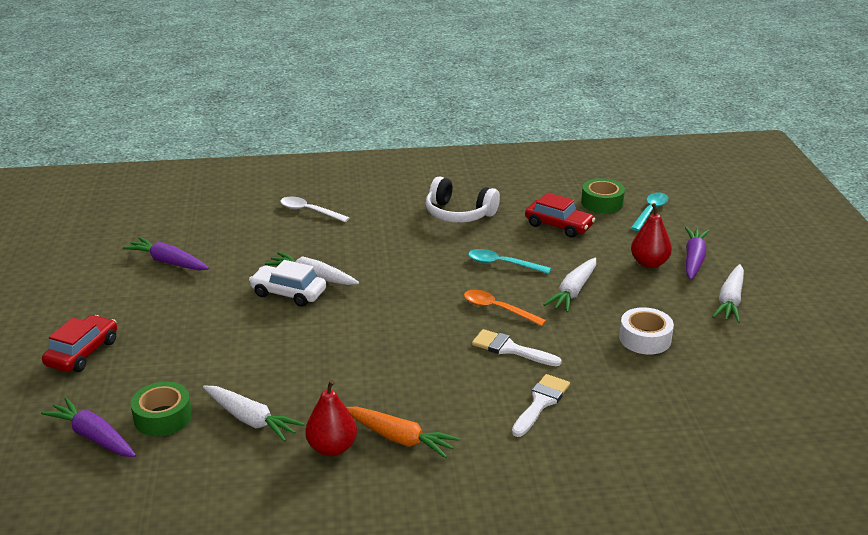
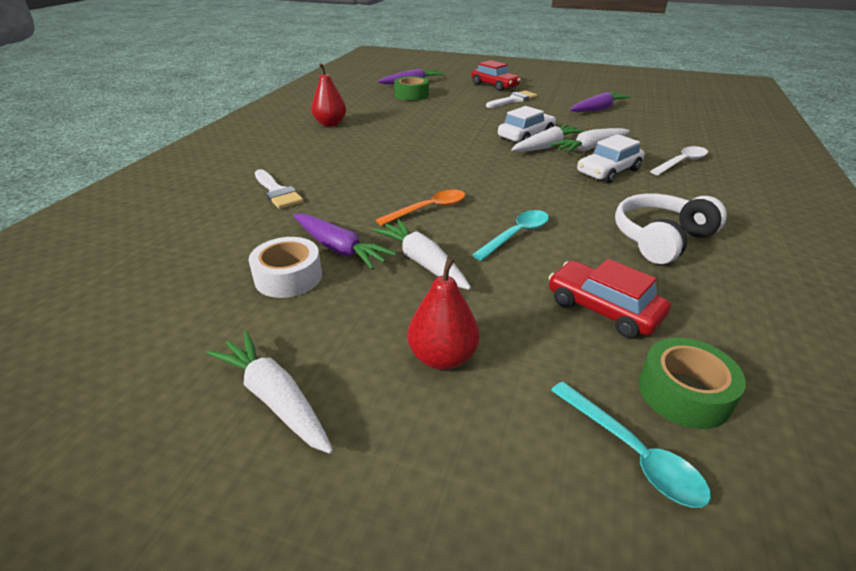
camera: 115 degrees right, 5 degrees up
white carrot [203,386,305,442] -> white carrot moved to [551,128,630,153]
orange carrot [346,407,460,458] -> none
white brush [472,329,562,366] -> white brush moved to [486,91,537,108]
red car [525,192,595,238] -> red car turned 75 degrees clockwise [548,259,671,338]
purple carrot [685,227,709,280] -> purple carrot moved to [293,214,396,270]
none -> white car [577,134,644,183]

